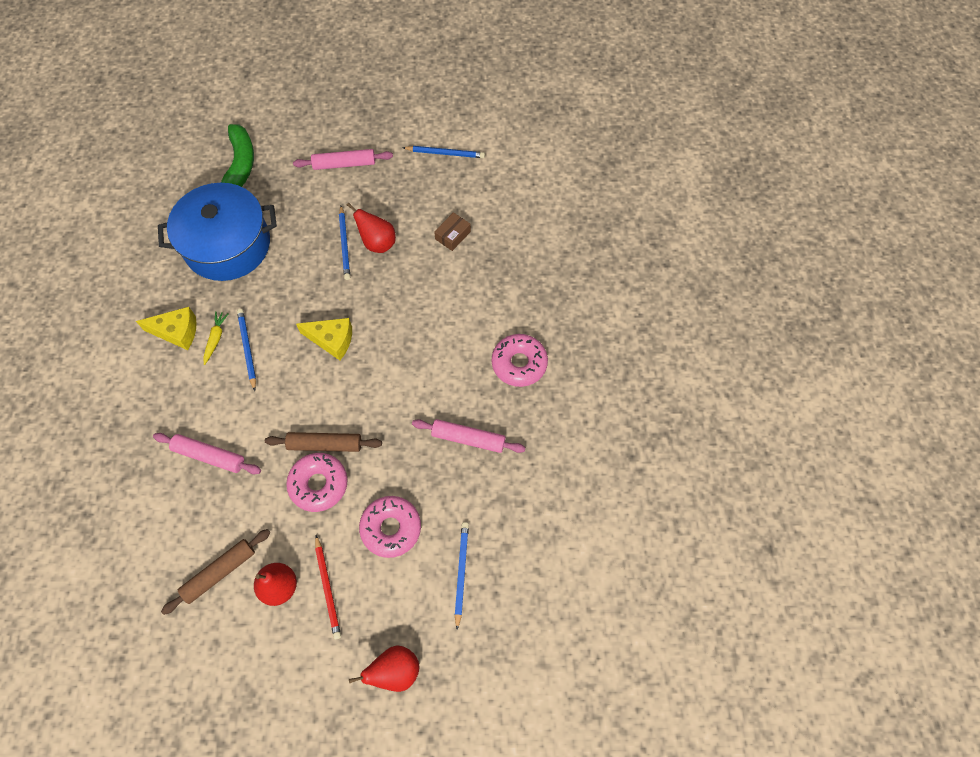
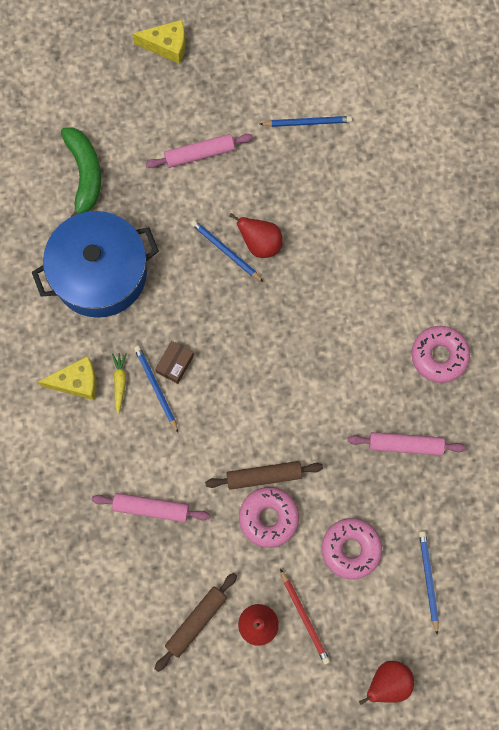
camera: 10 degrees left, 10 degrees up
yellow cheese [296,318,352,360] -> yellow cheese moved to [132,20,185,64]
blue pencil [339,206,350,280] -> blue pencil turned 150 degrees clockwise [191,220,264,282]
brown box [434,212,471,251] -> brown box moved to [155,341,194,384]

